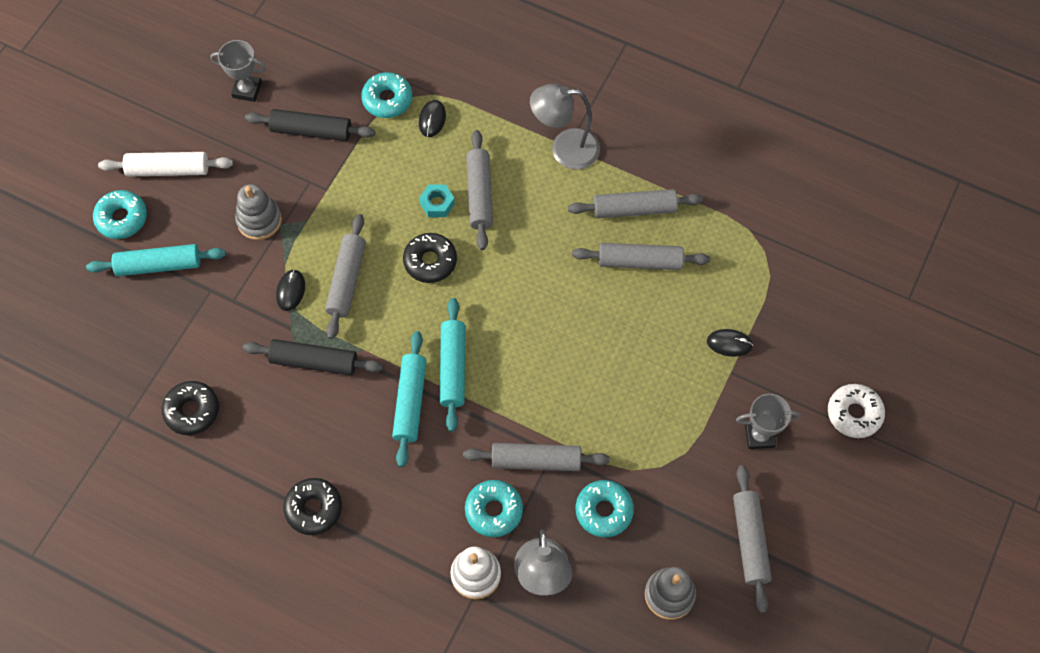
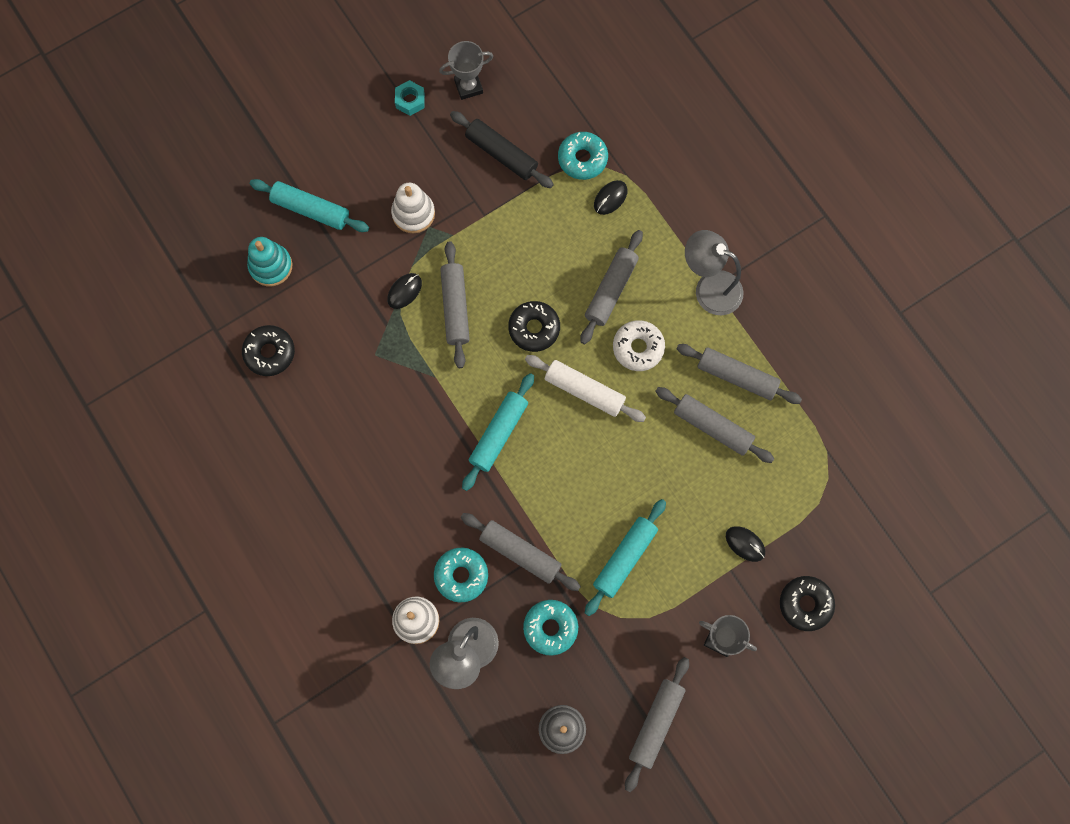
camera: 30 degrees right, 10 degrees up
turquoise donut [93,190,147,239] -> none
white rolling pin [98,152,233,177] -> white rolling pin moved to [525,355,646,422]
grey trophy [210,40,266,102] -> grey trophy turned 60 degrees counterclockwise [439,41,493,100]
grey stacking toy [235,184,282,240] -> white stacking toy [391,183,435,233]
black rolling pin [243,339,383,375] -> none
black donut [283,478,342,535] -> black donut moved to [780,576,835,631]
grey rolling pin [325,214,366,339] -> grey rolling pin turned 45 degrees counterclockwise [440,241,470,368]
turquoise rolling pin [392,331,426,467] -> turquoise rolling pin moved to [585,499,666,616]
turquoise nut [419,185,455,217] -> turquoise nut moved to [395,80,425,116]
white donut [828,384,885,438] -> white donut moved to [613,320,665,371]
none -> turquoise stacking toy [247,237,292,286]

